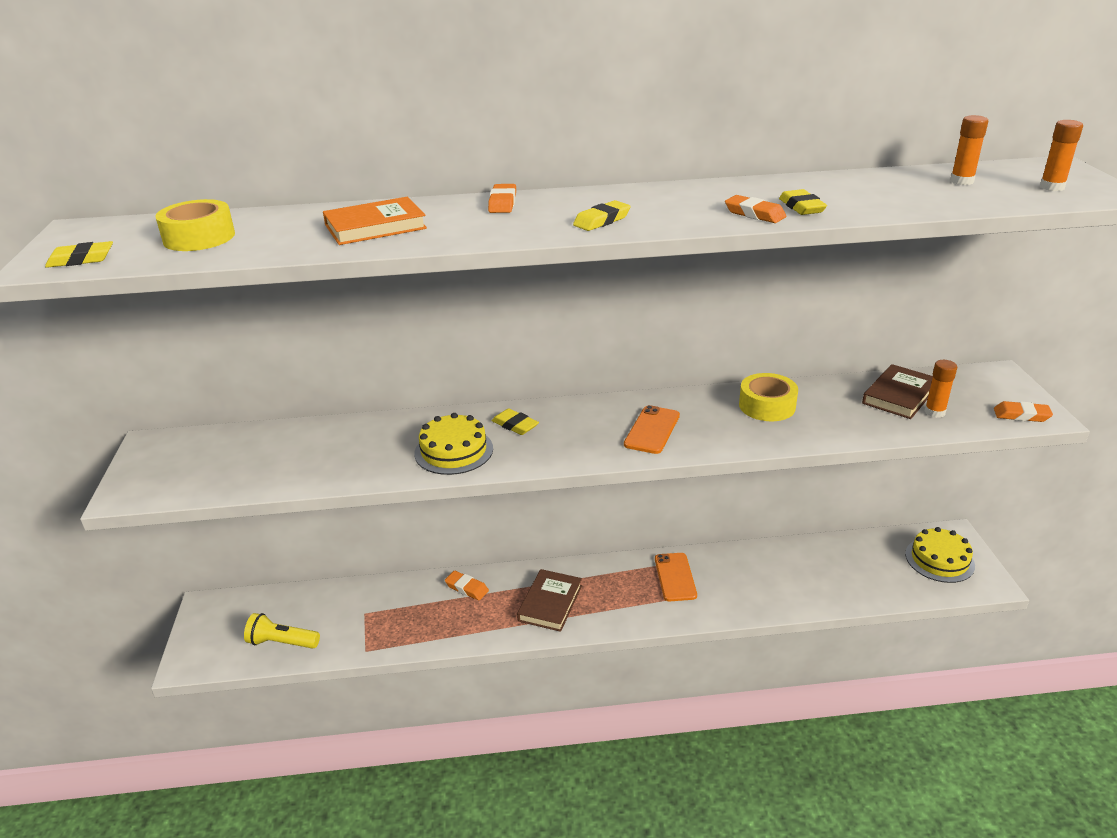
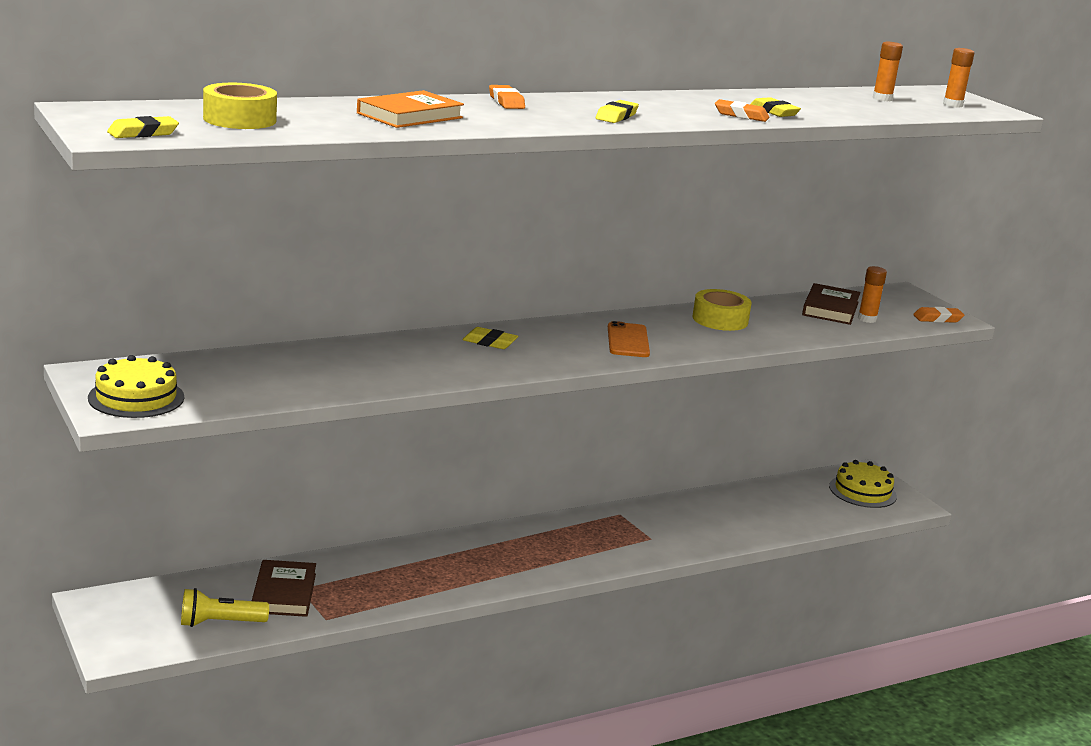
camera: 25 degrees left, 10 degrees down
yellow cake [414,413,493,475] -> yellow cake moved to [88,355,184,418]
orange eraser [445,571,489,600] -> none
brown book [517,569,582,632] -> brown book moved to [252,560,316,617]
orange phone [655,553,697,601] -> none

